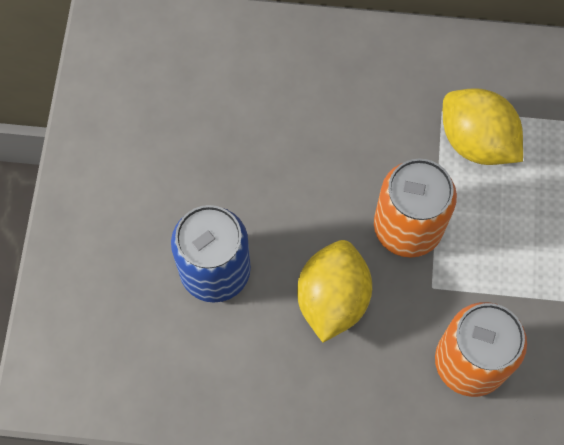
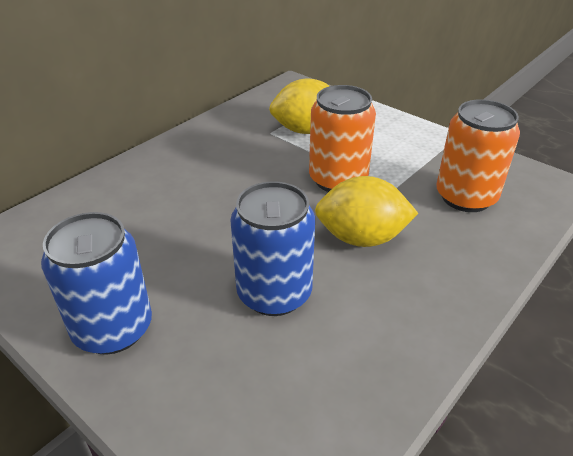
camera: 55 degrees left, 30 degrees down
yellow lemon [297,240,372,342] -> yellow lemon turned 45 degrees counterclockwise [315,176,418,247]
none -> blue can [41,212,152,355]

